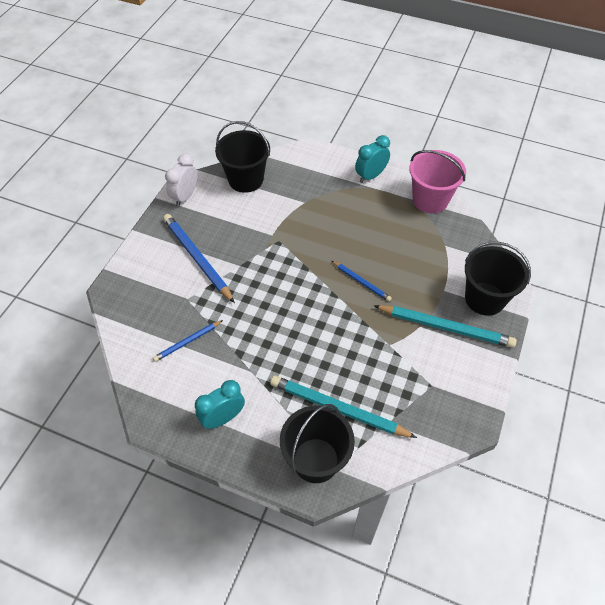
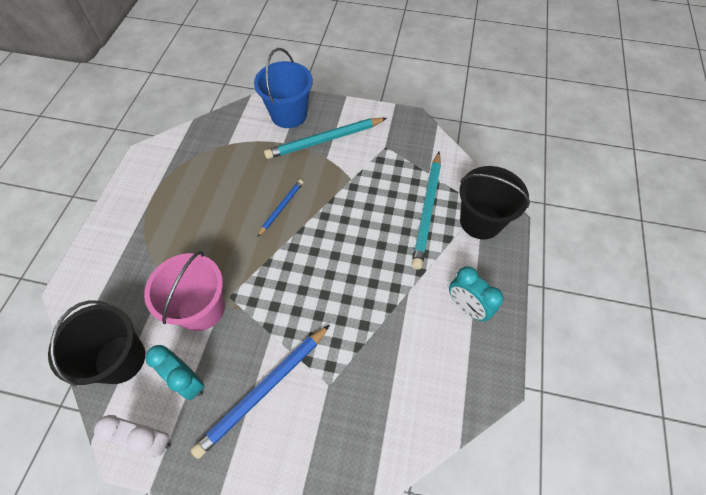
camera: 100 degrees left, 5 degrees up
blue pencil [153,320,223,362] -> none
turquoise clock [355,135,390,183] -> turquoise clock moved to [145,345,204,400]
turquoise pencil [373,305,517,348] -> turquoise pencil turned 120 degrees counterclockwise [264,118,387,159]
pink bucket [409,150,466,213] -> pink bucket moved to [144,251,225,331]
black bucket [465,242,531,316] -> blue bucket [254,48,313,128]

